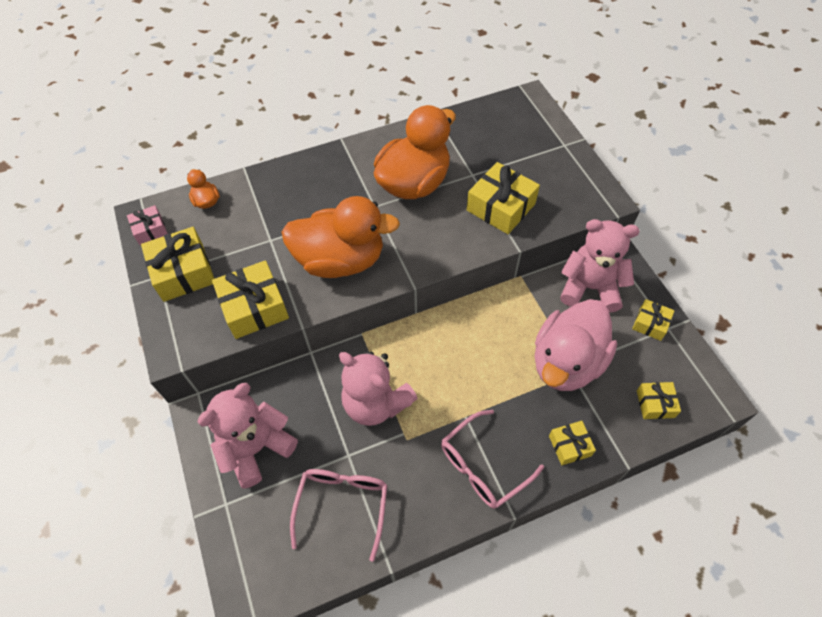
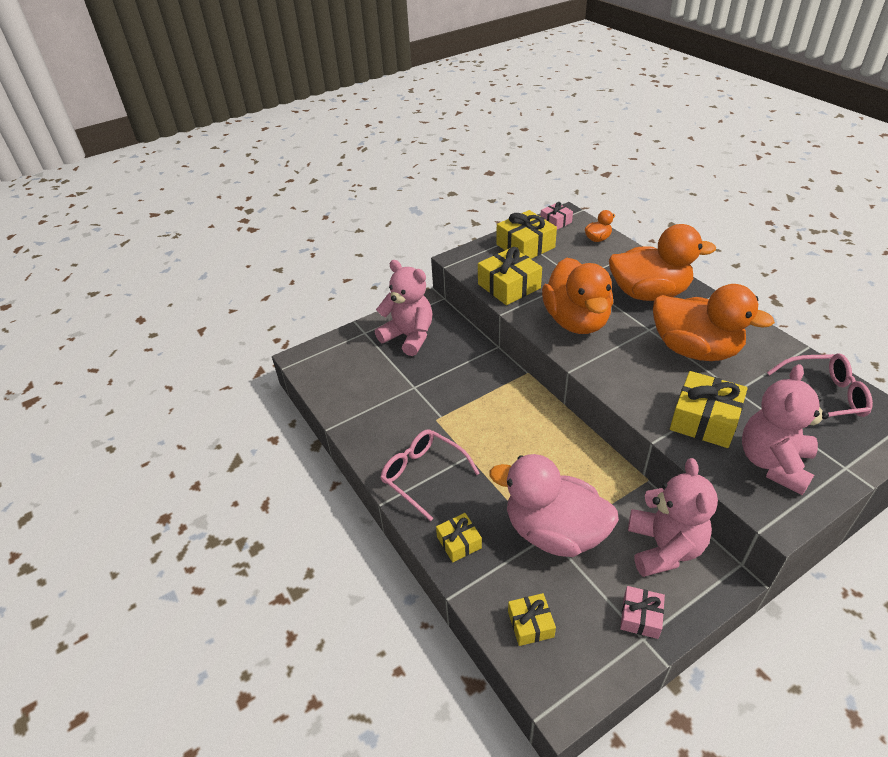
camera: 80 degrees right, 15 degrees down
pink glasses [290,469,387,562] -> pink glasses moved to [767,354,873,417]
pink teddy bear [339,351,418,426] -> pink teddy bear moved to [742,364,829,495]
yellow gift [632,299,675,341] -> pink gift [620,586,665,639]
none -> orange duck [609,224,716,301]

